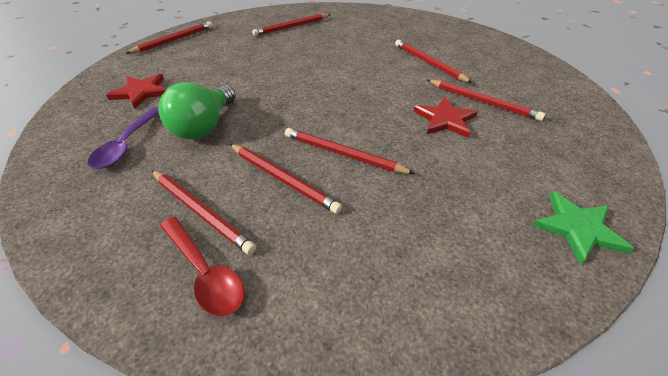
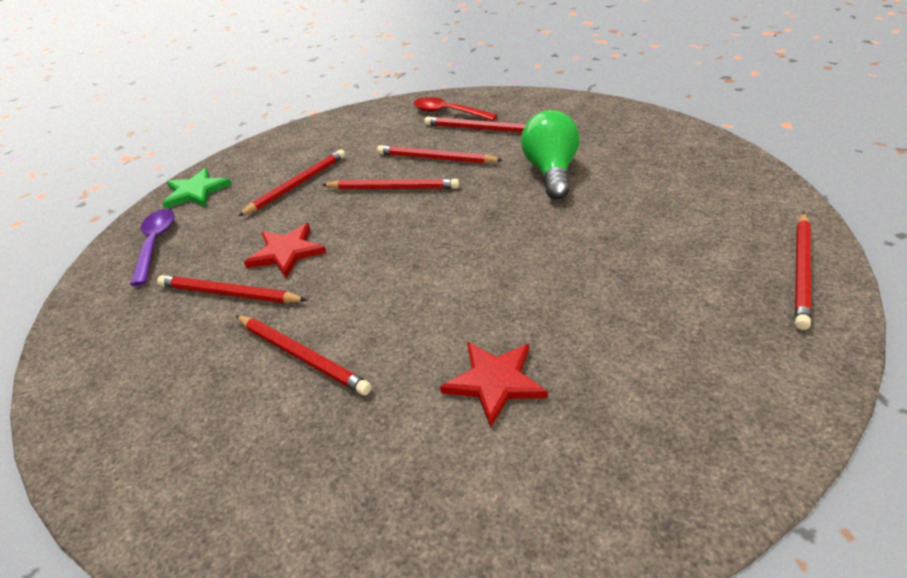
camera: 165 degrees right, 5 degrees down
purple spoon [88,107,159,169] -> purple spoon moved to [130,209,175,286]
red star [106,74,167,109] -> red star moved to [440,342,548,428]
red pencil [252,14,330,36] -> red pencil moved to [238,149,345,216]

